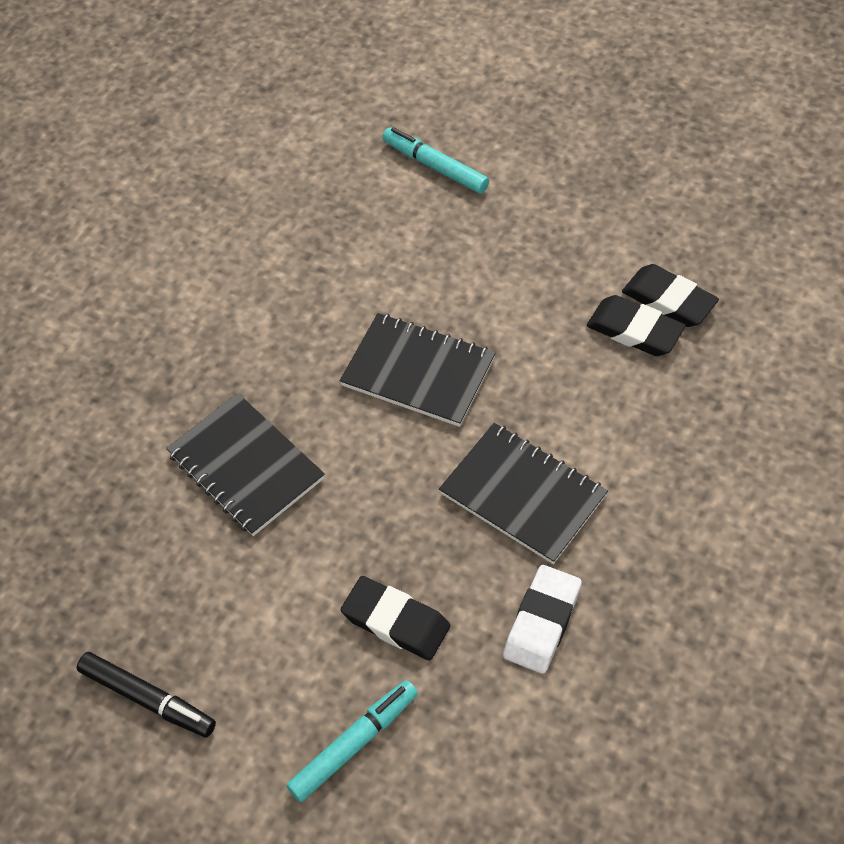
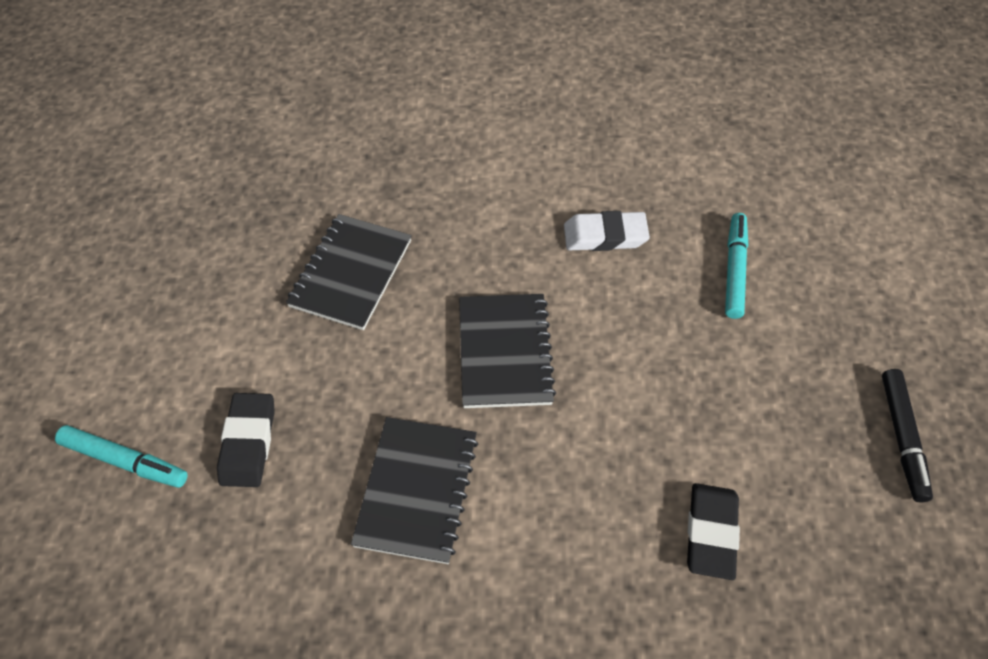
camera: 60 degrees right, 0 degrees up
black marker [77,652,216,737] -> black marker moved to [882,369,933,503]
white eraser [503,565,582,674] -> white eraser moved to [564,211,650,251]
black eraser [587,295,686,356] -> none

